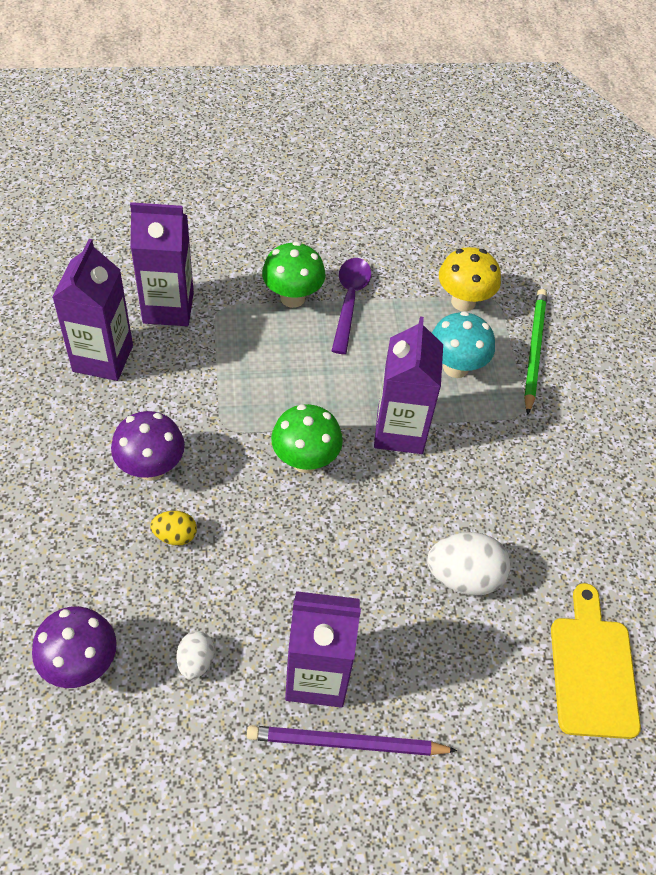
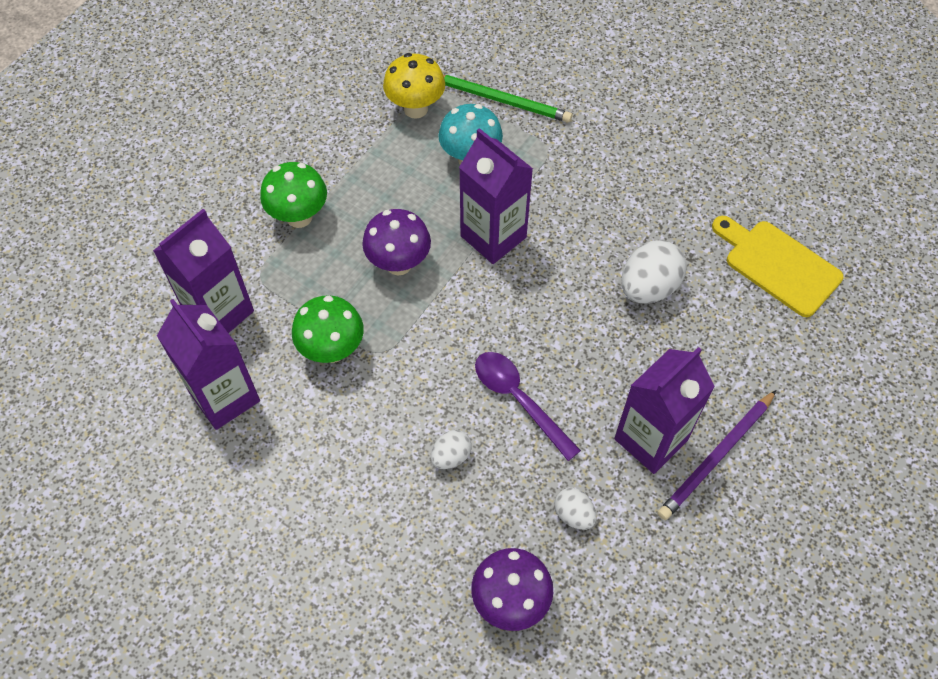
camera: 45 degrees left, 5 degrees up
purple mushroom [111,411,185,481] -> purple mushroom moved to [362,209,431,275]
yellow egg [150,511,197,546] -> white egg [431,430,472,469]
green mushroom [271,404,343,473] -> green mushroom moved to [292,295,364,363]
purple spoon [332,258,371,354] -> purple spoon moved to [475,352,581,461]
green pencil [524,289,547,415] -> green pencil turned 150 degrees clockwise [443,75,572,122]

